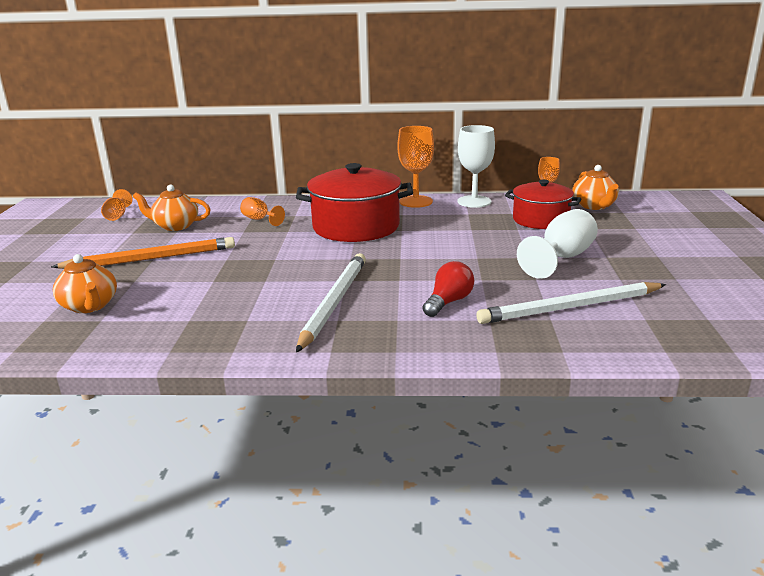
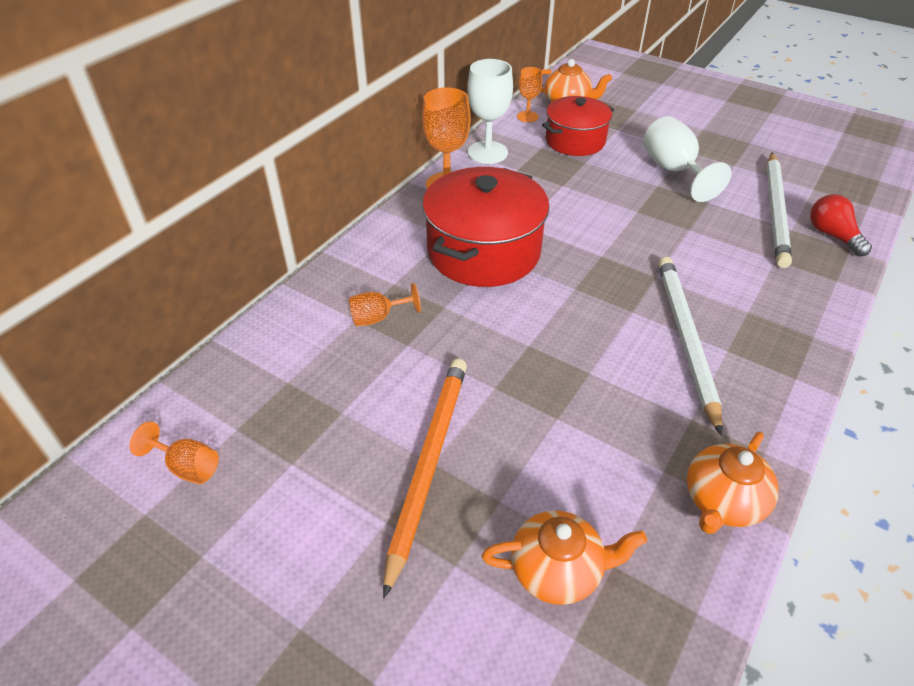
camera: 60 degrees left, 20 degrees up
orange teapot [133,184,211,231] -> orange teapot moved to [687,432,779,534]
white pencil [296,253,366,353] -> white pencil turned 45 degrees clockwise [658,257,722,435]
red light bulb [422,261,474,317] -> red light bulb moved to [810,194,872,256]

